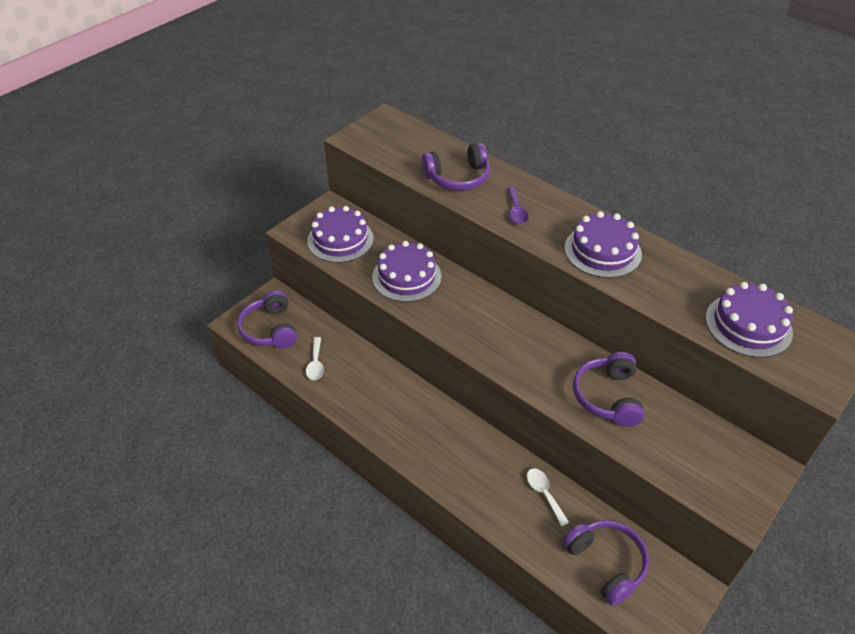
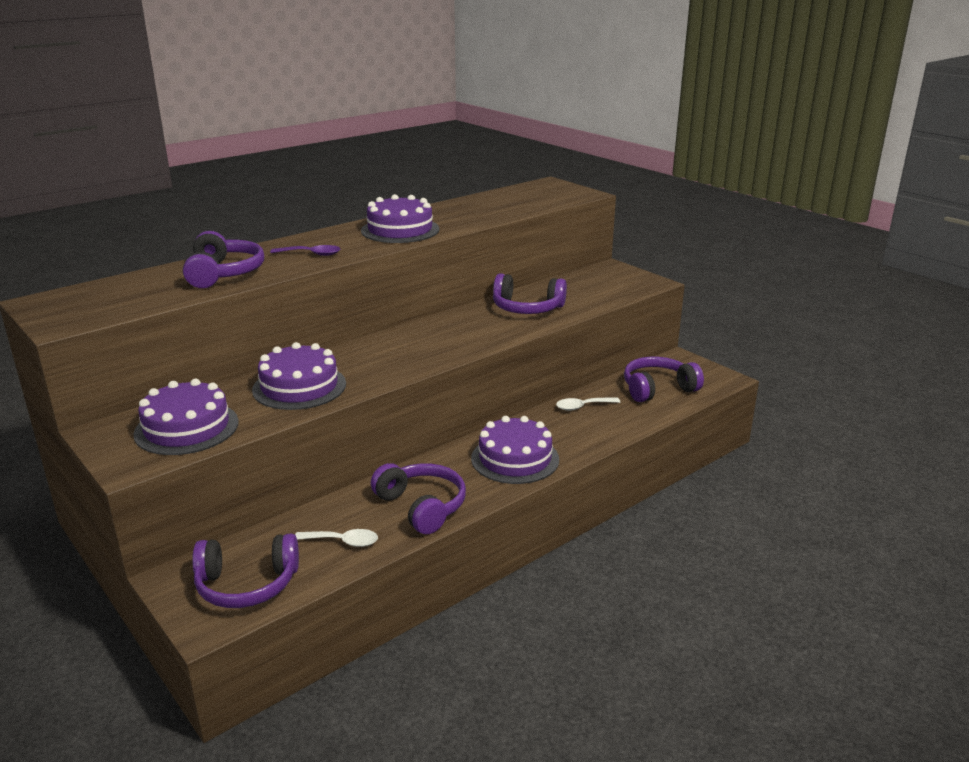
camera: 80 degrees left, 20 degrees down
purple cake [706,282,793,358] -> purple cake moved to [471,416,559,484]
none -> purple headphones [371,463,466,534]

